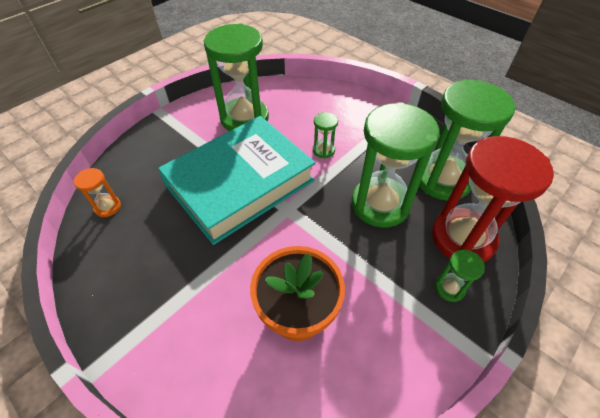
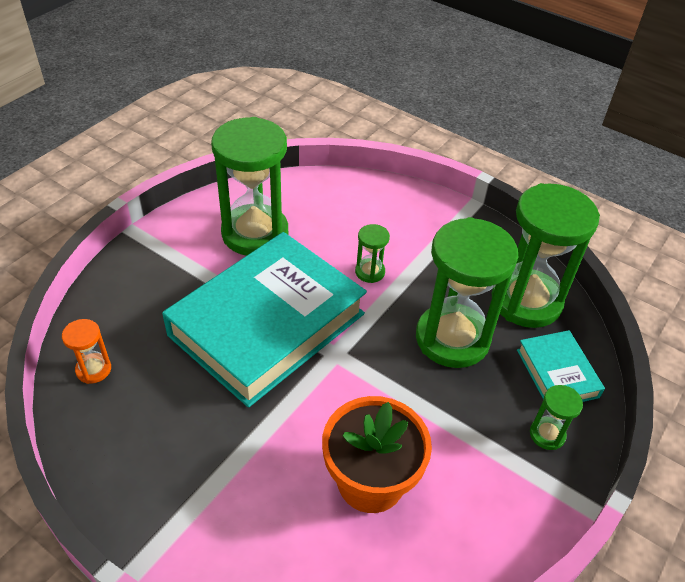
camera: 10 degrees left, 5 degrees down
red hourglass [432,136,554,262] -> turquoise book [517,330,605,402]

